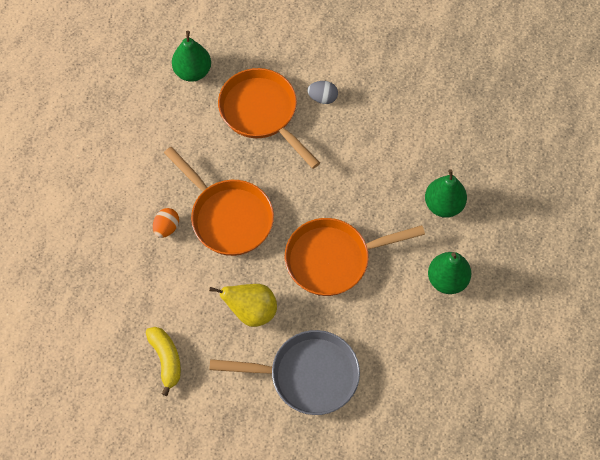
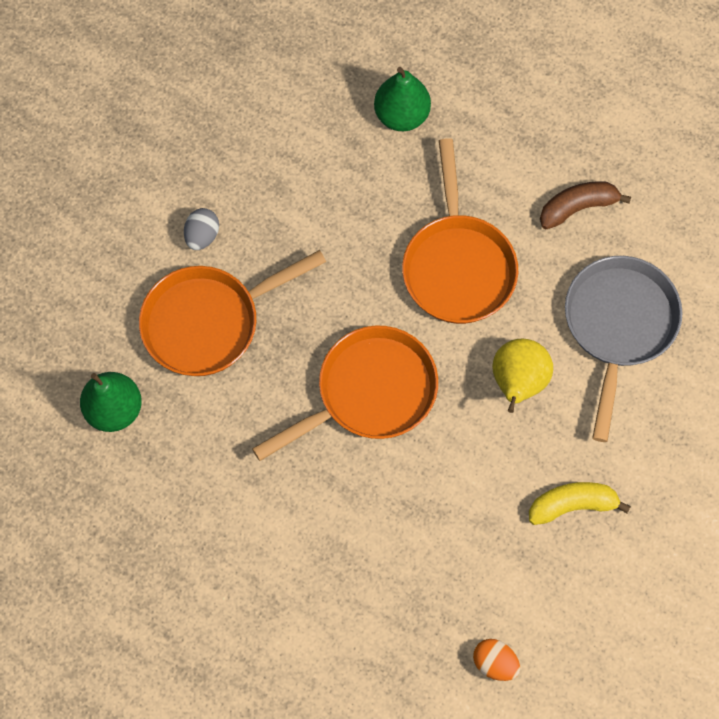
camera: 80 degrees left, 5 degrees up
orange egg [153,208,179,238] -> orange egg moved to [473,639,520,681]
green pear [428,252,471,294] -> none
none -> brown banana [540,181,631,229]

